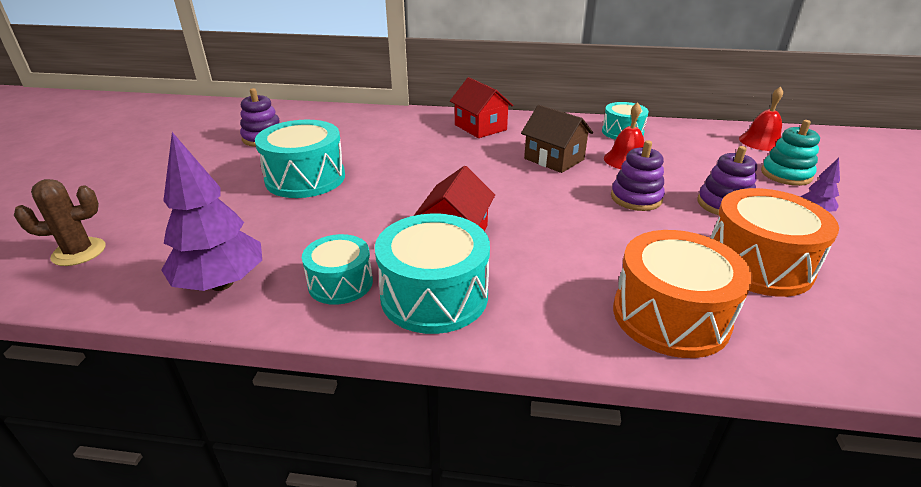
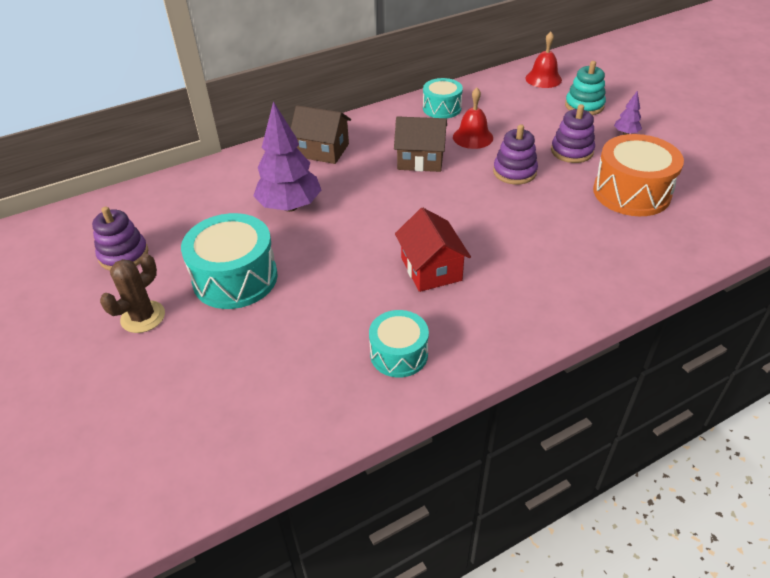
camera: 35 degrees left, 10 degrees up
brown cactus [14,179,106,266] -> brown cactus moved to [100,254,165,333]
purple tree [161,132,262,291] -> purple tree moved to [253,101,321,212]
turquoise drum [375,213,490,334] -> none
red house [450,77,513,138] -> brown house [291,105,351,164]
orange drum [613,230,753,358] -> none

